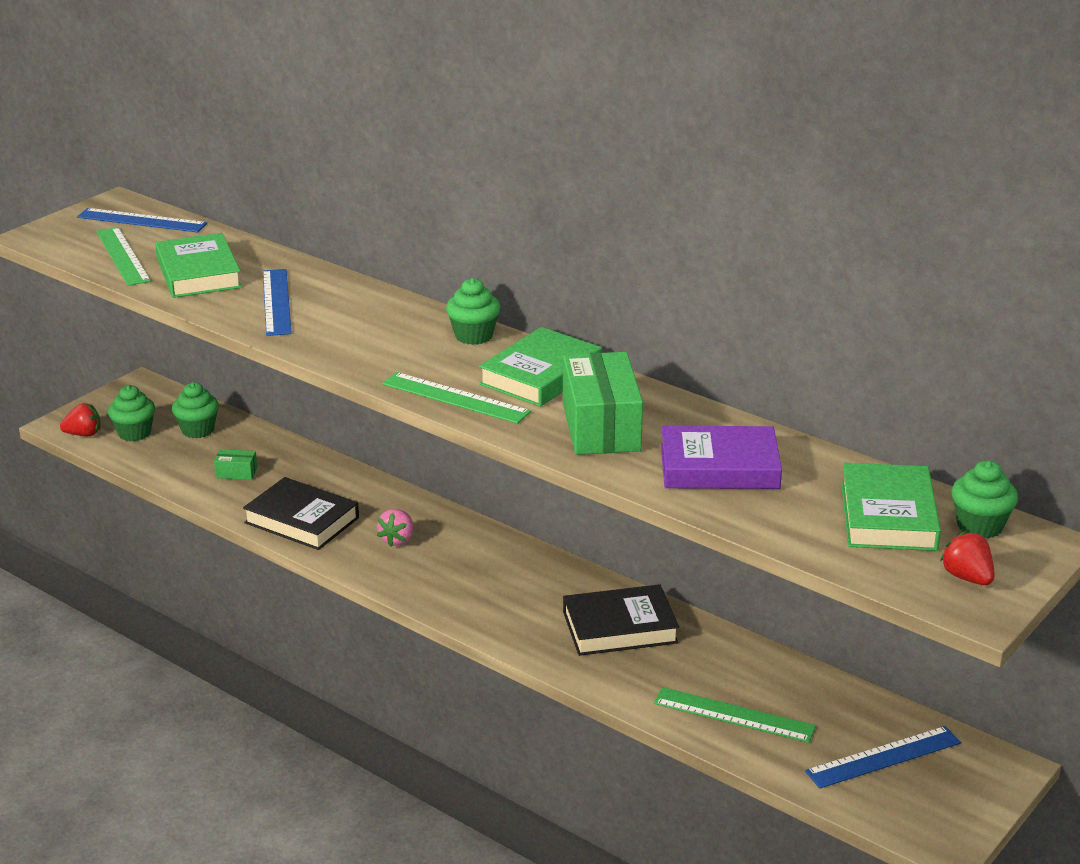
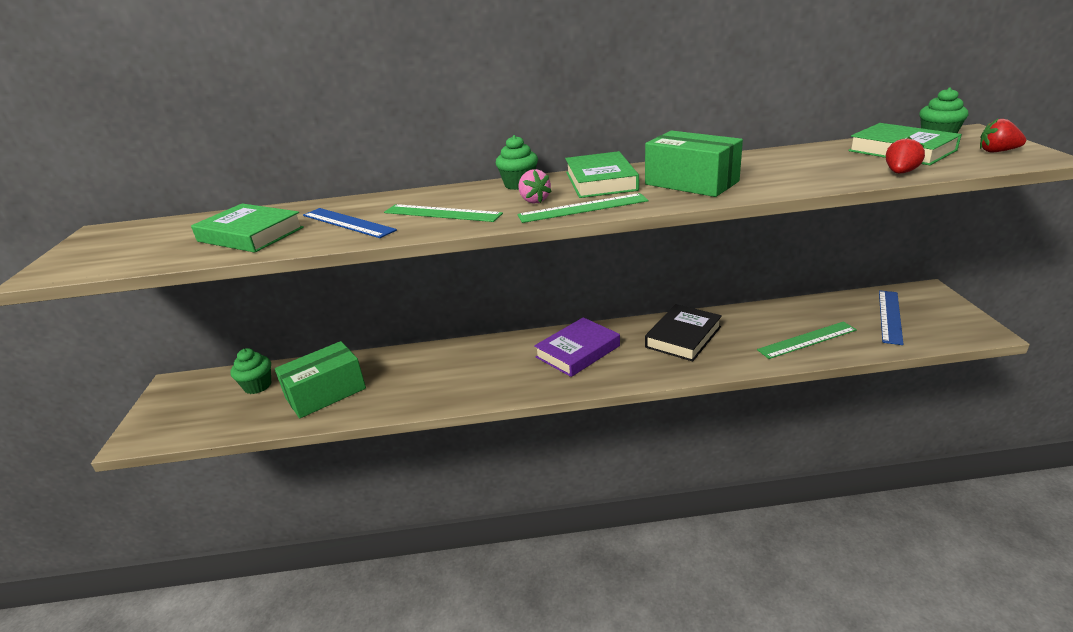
camera: 40 degrees left, 0 degrees up
red strawberry [60,403,101,436] -> red strawberry moved to [886,137,925,174]
blue ruler [77,208,207,233] -> none
green ruler [96,227,151,286] -> green ruler moved to [384,204,503,222]
green cupcake [108,385,155,441] -> none
green box [214,449,257,480] -> green box [275,341,366,418], size x2.27
black book [243,477,359,550] -> none
pink strawberry [377,509,413,546] -> pink strawberry moved to [518,169,552,203]
purple book [661,426,782,489] -> purple book moved to [534,317,620,377]

